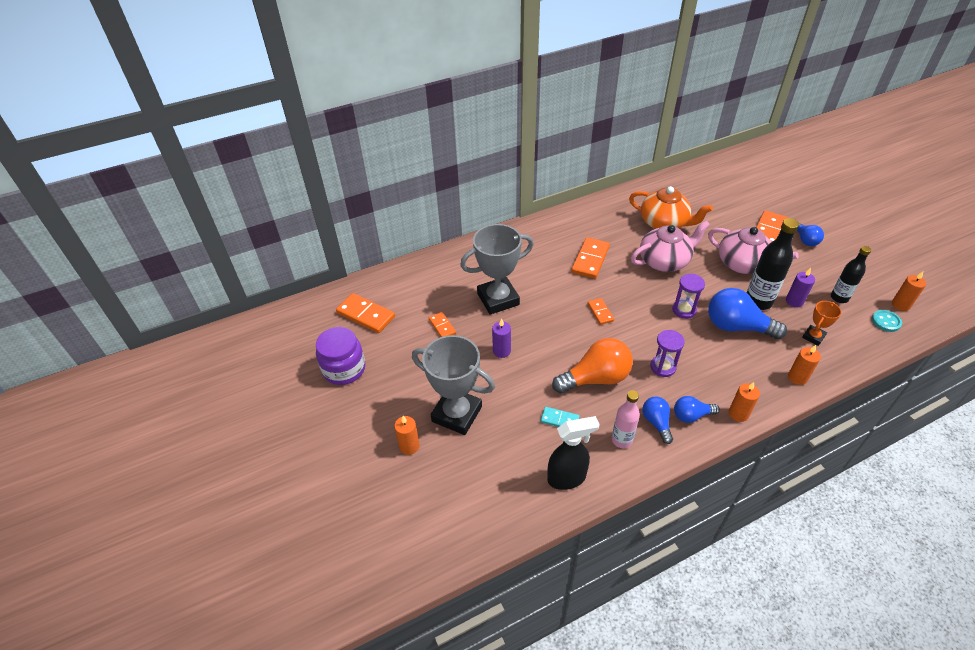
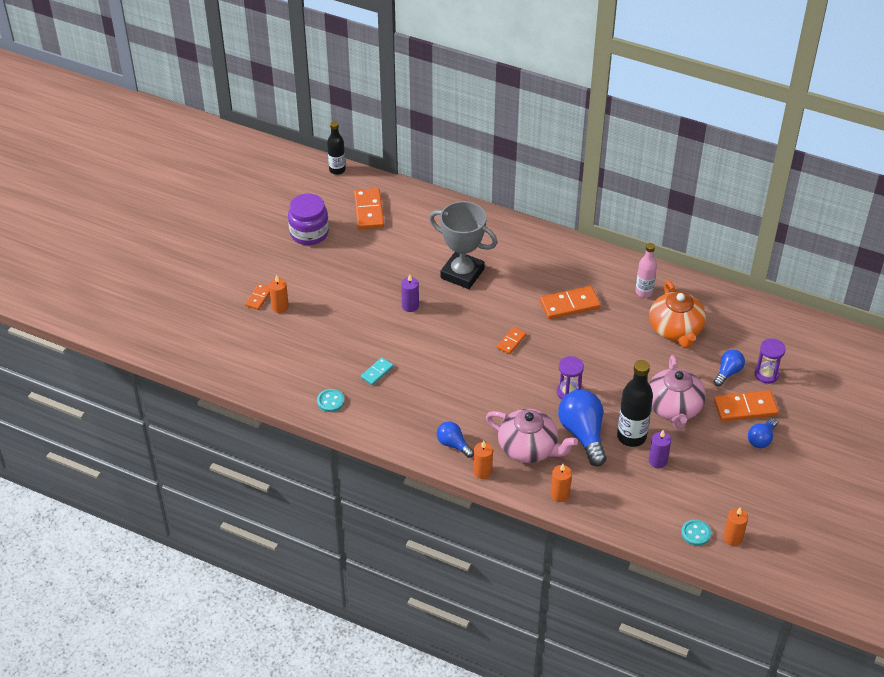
camera: 50 degrees right, 0 degrees up
grey trophy [412,335,495,435] -> none
orange domino [429,312,456,337] -> orange domino moved to [245,283,270,310]
turquoise domino [541,407,580,427] -> turquoise domino turned 60 degrees clockwise [361,357,393,385]
black spray bottle [547,416,600,490] -> turquoise button [317,389,344,412]
orange light bulb [552,338,633,394] -> none
pink bottle [612,390,640,448] -> pink bottle moved to [635,243,657,298]
pink teapot [631,221,710,272] -> pink teapot moved to [486,409,578,463]
blue light bulb [642,397,673,444] -> blue light bulb moved to [714,350,745,387]
purple hourglass [650,330,685,377] -> purple hourglass moved to [755,338,786,384]
orange trophy [802,301,842,346] -> none
black bottle [831,246,871,303] -> black bottle moved to [327,121,346,175]

